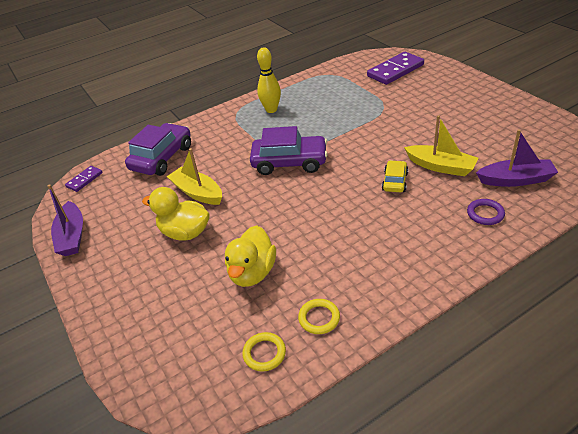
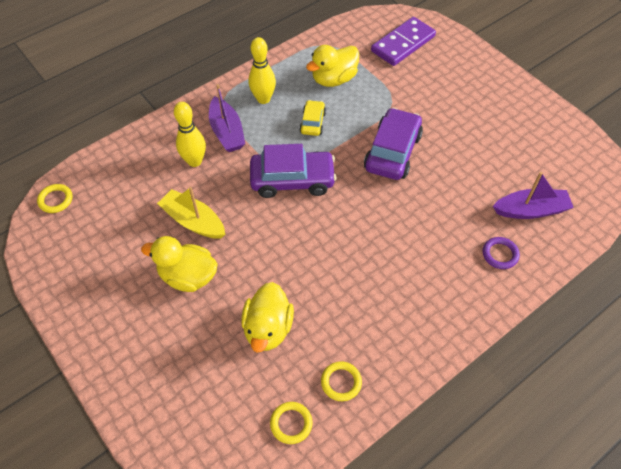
camera: 10 degrees left, 15 degrees up
purple boat [48,185,83,256] -> purple boat moved to [209,84,245,152]
purple domino [65,166,103,192] -> yellow ring [37,184,72,213]
purple car [125,123,191,176] -> purple car moved to [364,108,423,180]
yellow car [382,160,408,192] -> yellow car moved to [299,100,326,136]
yellow boat [404,115,478,176] -> none
none -> yellow bowling pin [174,102,206,167]
none -> yellow duck [306,45,359,87]

